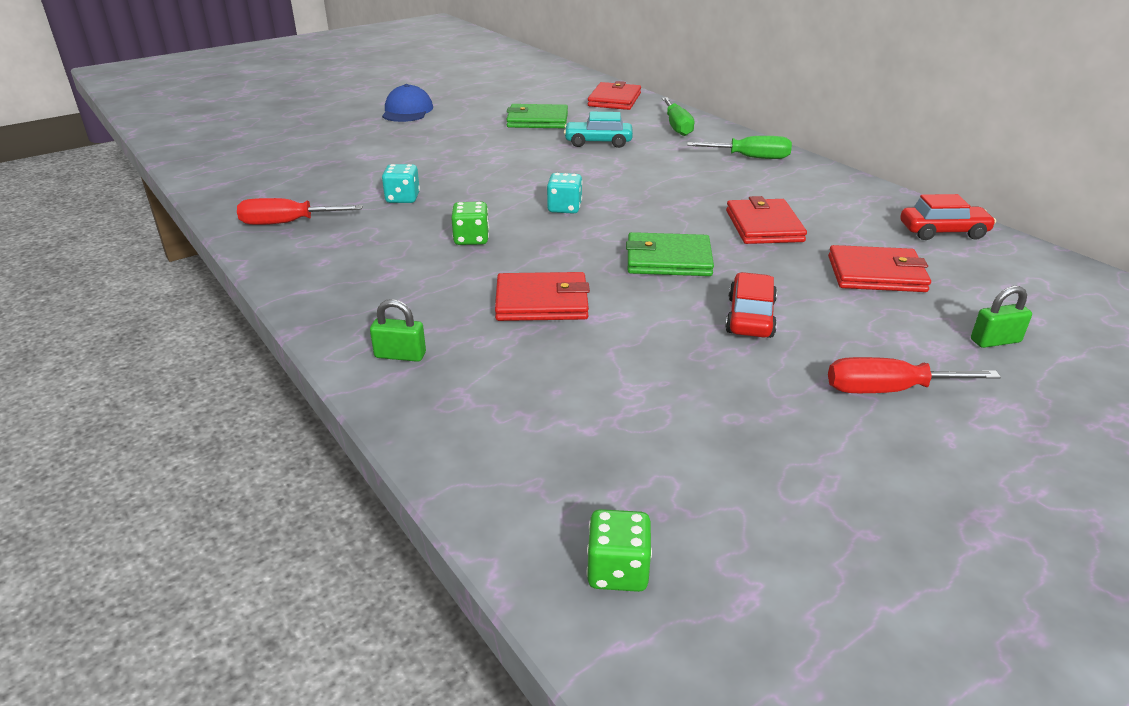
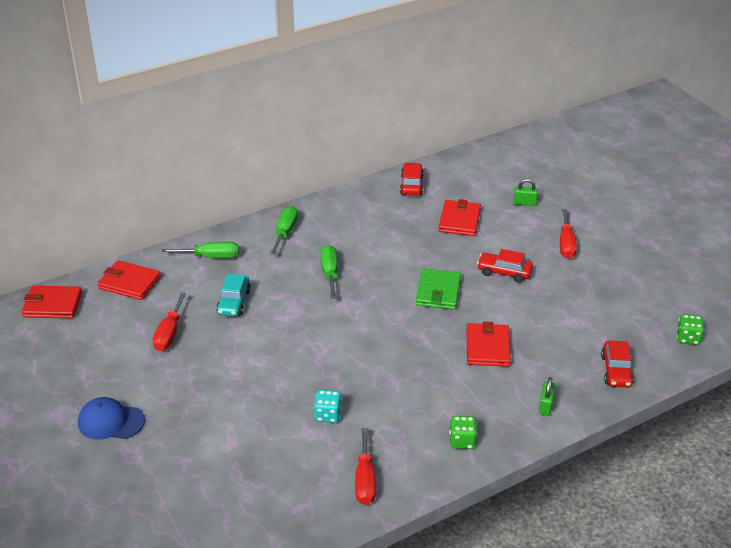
camera: 85 degrees left, 5 degrees up
green dice [451,202,489,245] -> green dice moved to [449,416,477,449]
green wallet [506,104,568,128] -> red screwdriver [153,292,187,351]
turquoise dice [547,173,582,214] -> none
red wallet [726,196,807,244] -> red wallet moved to [21,286,82,319]
green padlock [971,286,1032,348] -> green padlock turned 75 degrees counterclockwise [514,179,538,206]
none -> green screwdriver [320,245,337,299]
none -> red car [601,340,634,388]

